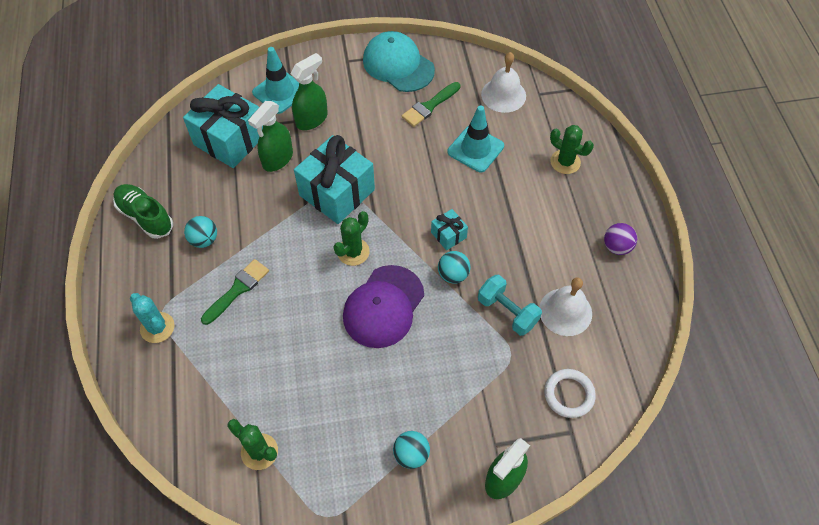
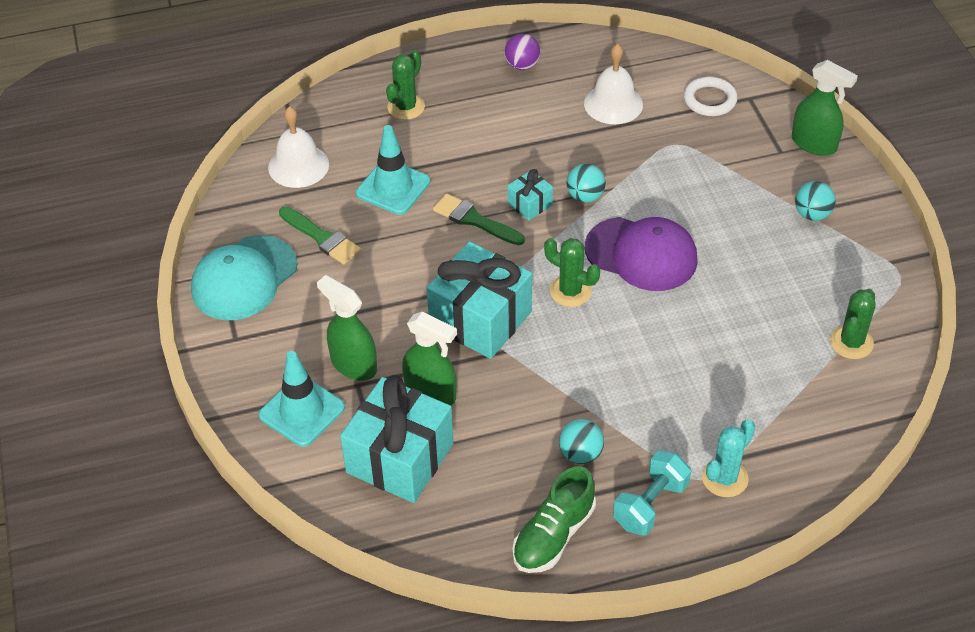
camera: 95 degrees left, 10 degrees down
green brush [201,259,269,325] -> green brush moved to [433,194,525,245]
turquoise dumbbell [478,275,542,336] -> turquoise dumbbell moved to [613,451,691,535]

